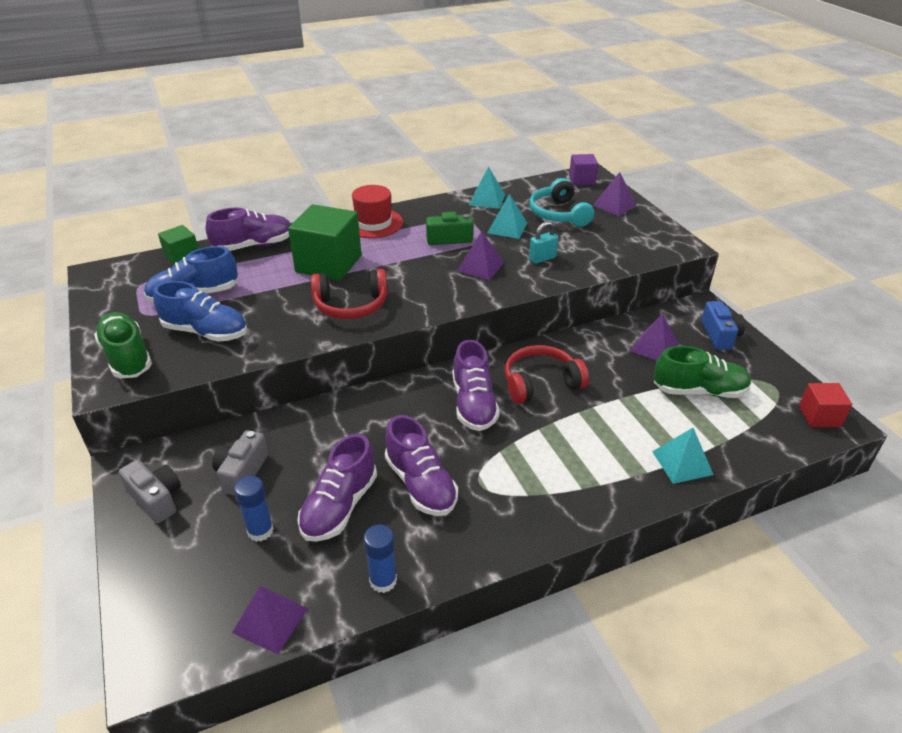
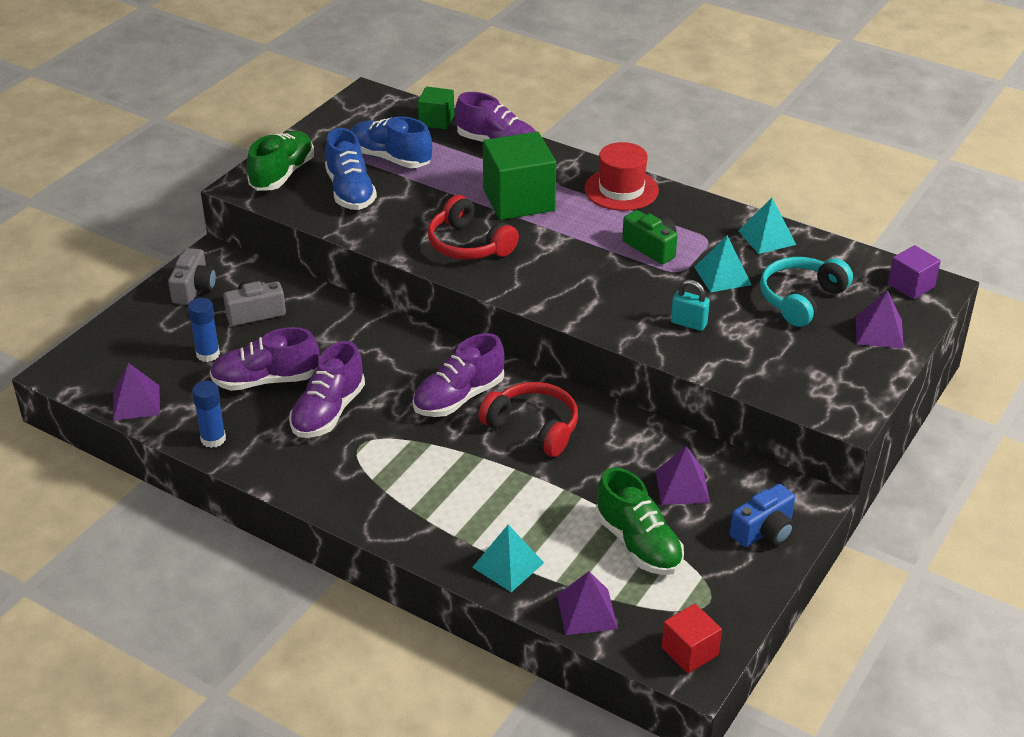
camera: 55 degrees right, 0 degrees up
purple pyramid [457,231,504,280] -> purple pyramid moved to [557,571,618,635]

